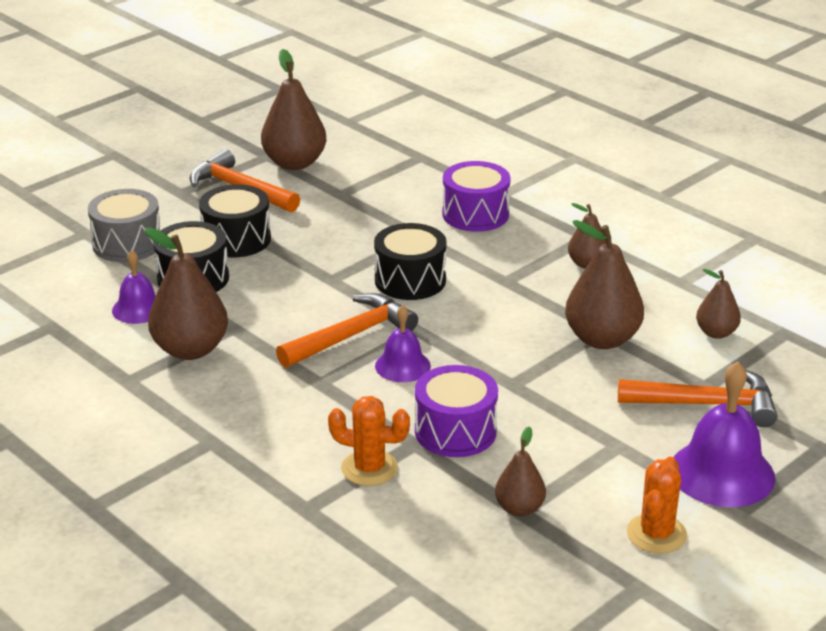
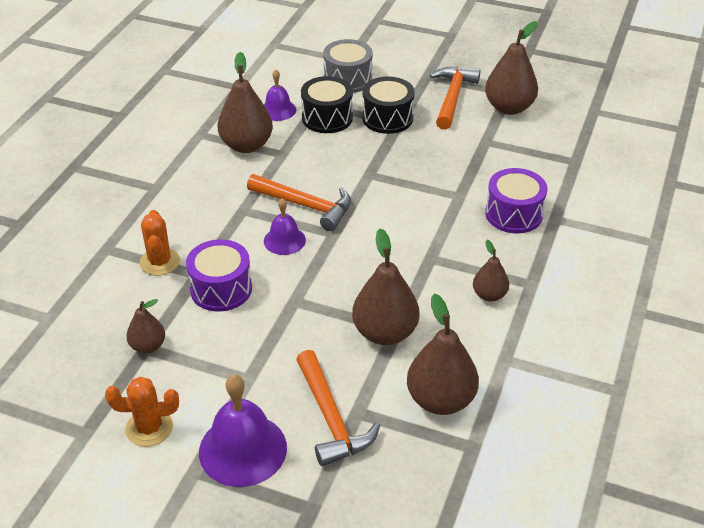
camera: 65 degrees right, 10 degrees up
black drum [374,223,447,300] -> none
brown pear [696,269,741,339] -> brown pear [407,293,479,415], size x1.77

